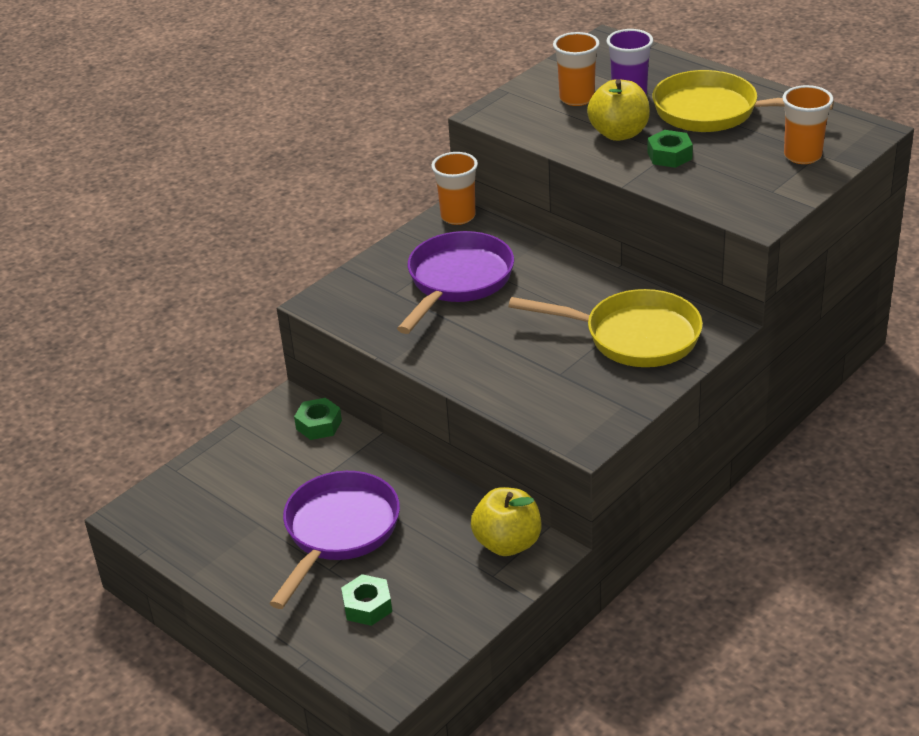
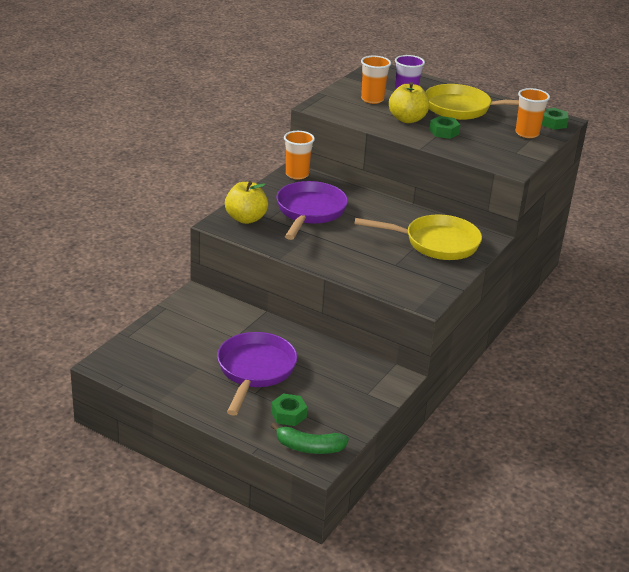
camera: 15 degrees left, 5 degrees down
green nut [294,398,342,440] -> green nut moved to [542,108,569,130]
yellow apple [471,487,541,556] -> yellow apple moved to [225,181,268,224]
none -> green banana [271,423,349,454]

